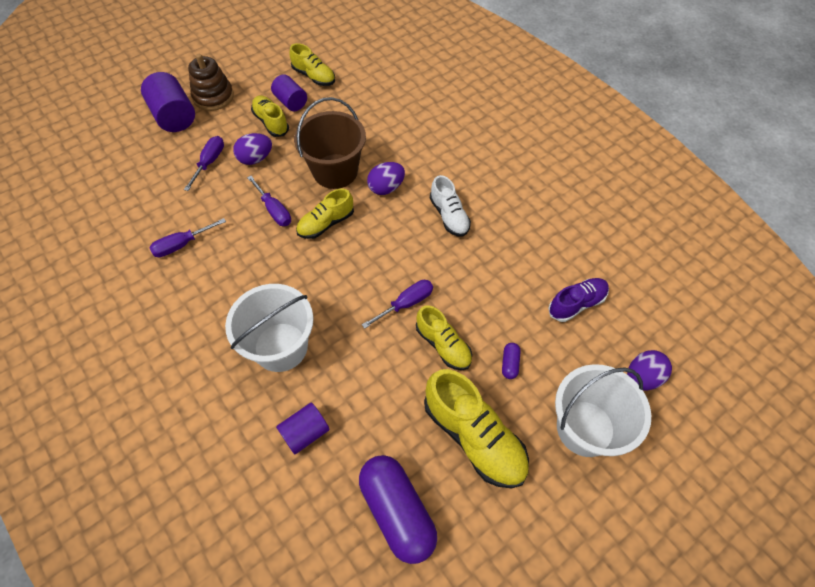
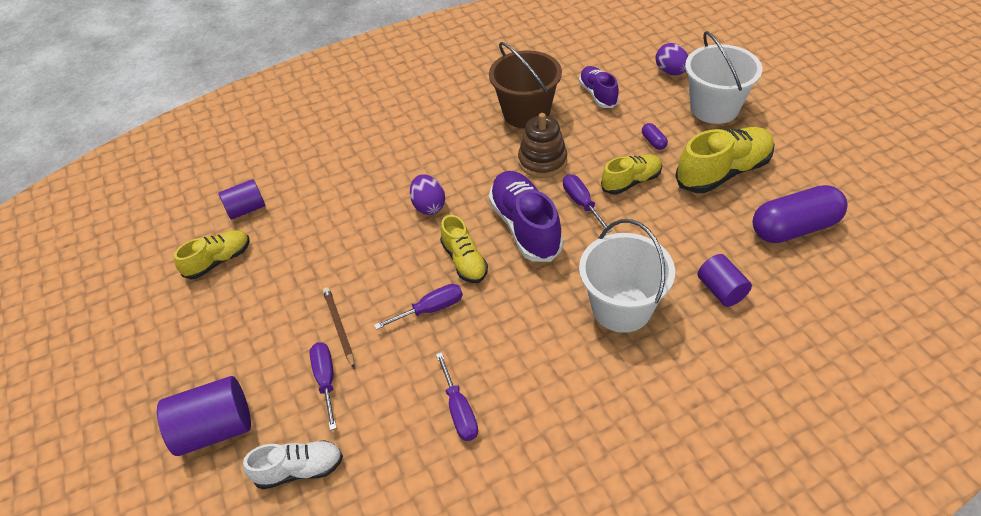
camera: 75 degrees left, 10 degrees down
purple screwdriver [184,136,224,191] -> purple screwdriver turned 45 degrees clockwise [309,342,337,430]
brown stacking toy [188,54,234,111] -> brown stacking toy moved to [518,113,567,178]
purple egg [233,133,272,165] -> brown pencil [323,287,355,368]
yellow shoe [251,95,289,137] -> none
purple cylinder [271,74,307,111] -> purple cylinder moved to [218,179,265,220]
brown bucket [294,97,366,189] -> brown bucket moved to [489,42,562,128]
white shoe [430,175,471,237] -> white shoe moved to [243,440,343,489]
purple capsule [502,343,521,379] -> purple capsule turned 45 degrees clockwise [642,123,668,150]
none -> purple shoe [489,171,563,262]

